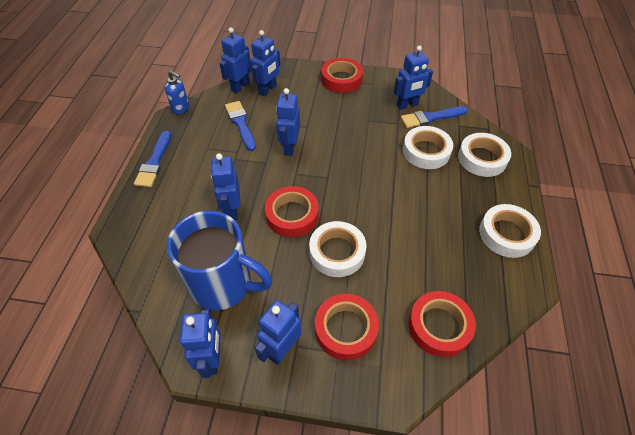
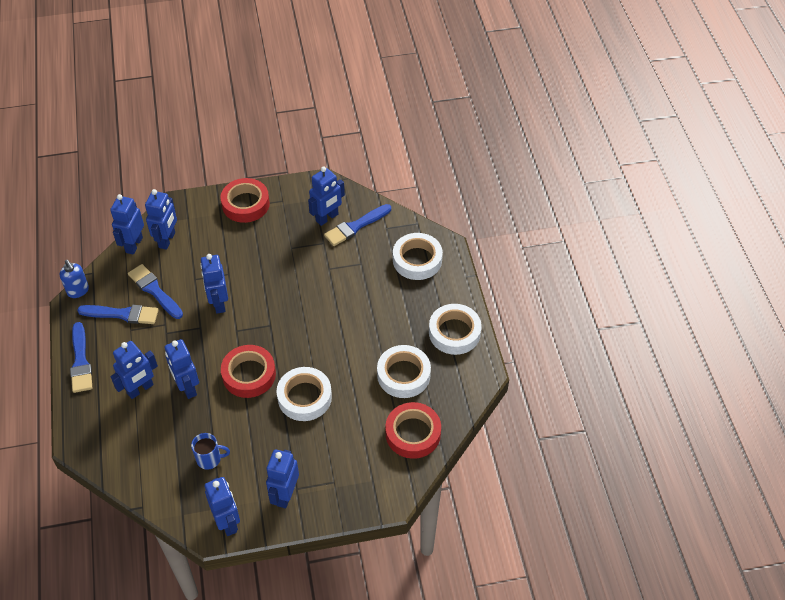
camera: 20 degrees left, 0 degrees up
blue soap dispenser [165,71,189,114] -> blue soap dispenser turned 45 degrees clockwise [60,260,89,298]
blue mug [167,211,272,310] -> blue mug [191,433,230,470], size x0.41
red tape [315,294,379,360] -> none
white tape [403,126,453,169] -> white tape moved to [377,345,431,398]
none -> blue brush [77,305,159,324]
none -> blue robot [111,341,158,399]

